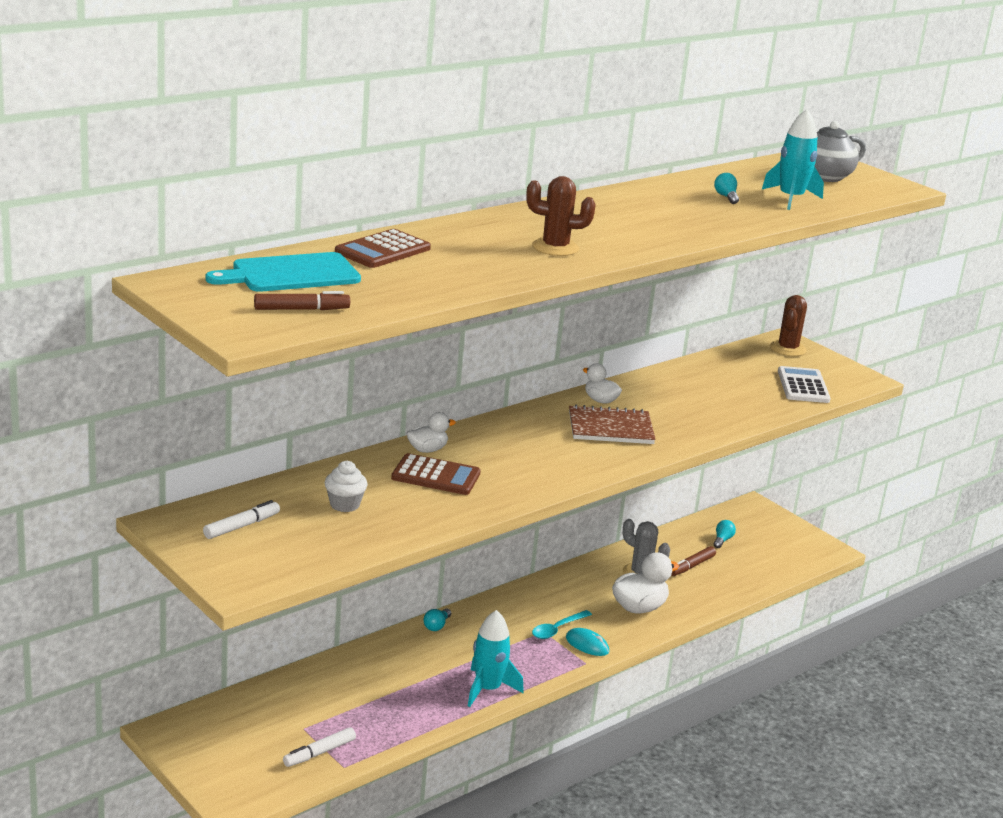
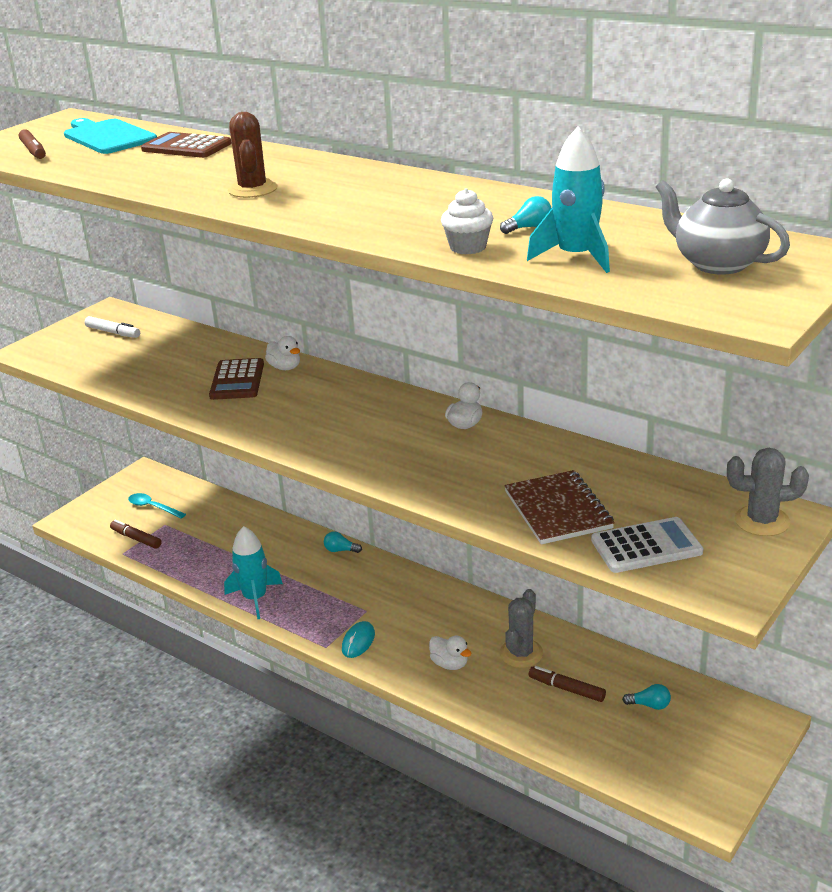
camera: 80 degrees right, 5 degrees up
white marker [283,727,356,767] -> brown marker [110,520,162,549]
white cupcake [325,461,368,512] -> white cupcake moved to [441,188,493,255]
turquoise spoon [532,610,592,639] -> turquoise spoon moved to [128,493,186,519]
brown notebook [569,405,656,444] -> brown notebook moved to [504,470,615,545]
white duck [612,552,679,614] -> white duck [429,635,472,670], size x0.60
brown cactus [770,295,807,356] -> grey cactus [727,448,809,536]

